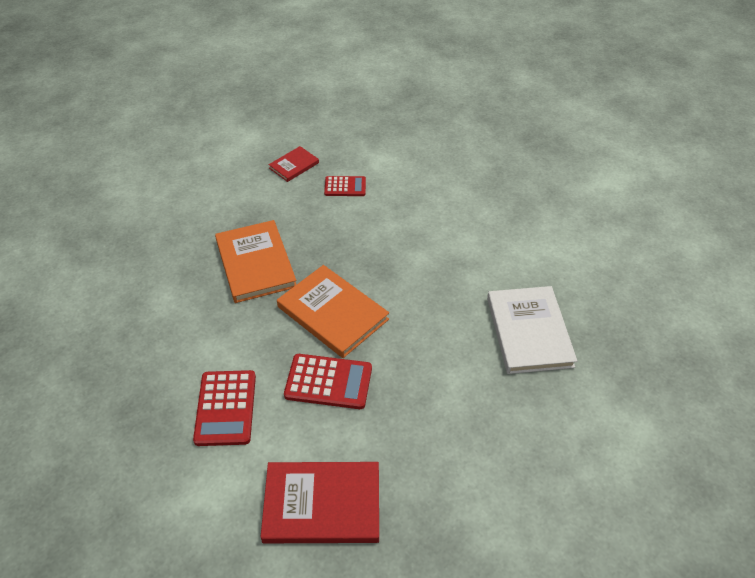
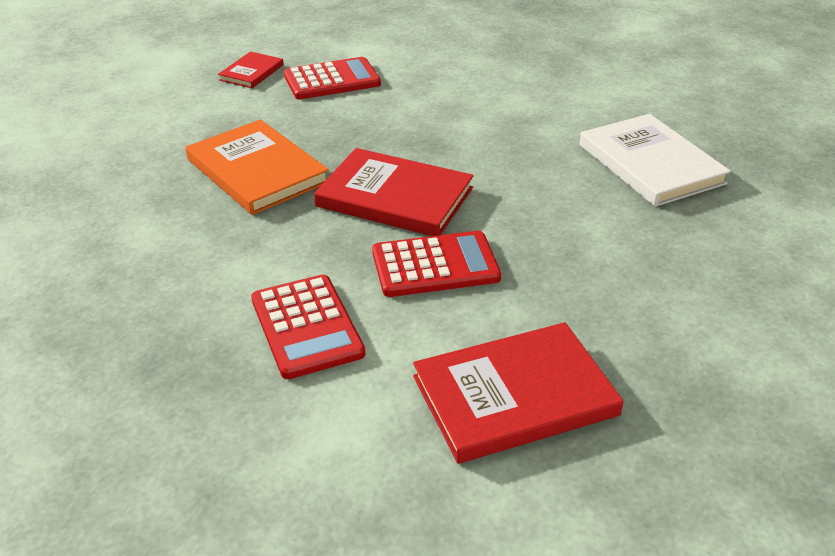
camera: 20 degrees left, 10 degrees down
orange book [277,265,389,358] -> red book [314,148,474,236]
red calculator [324,176,366,196] -> red calculator [284,57,381,99], size x1.58

